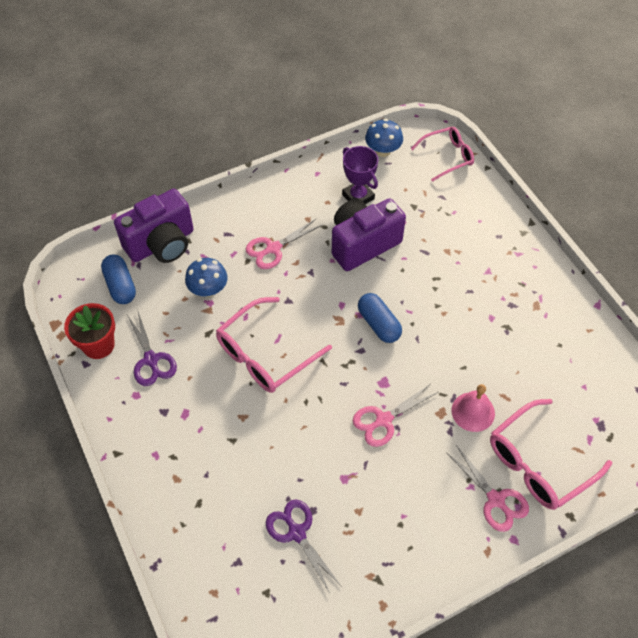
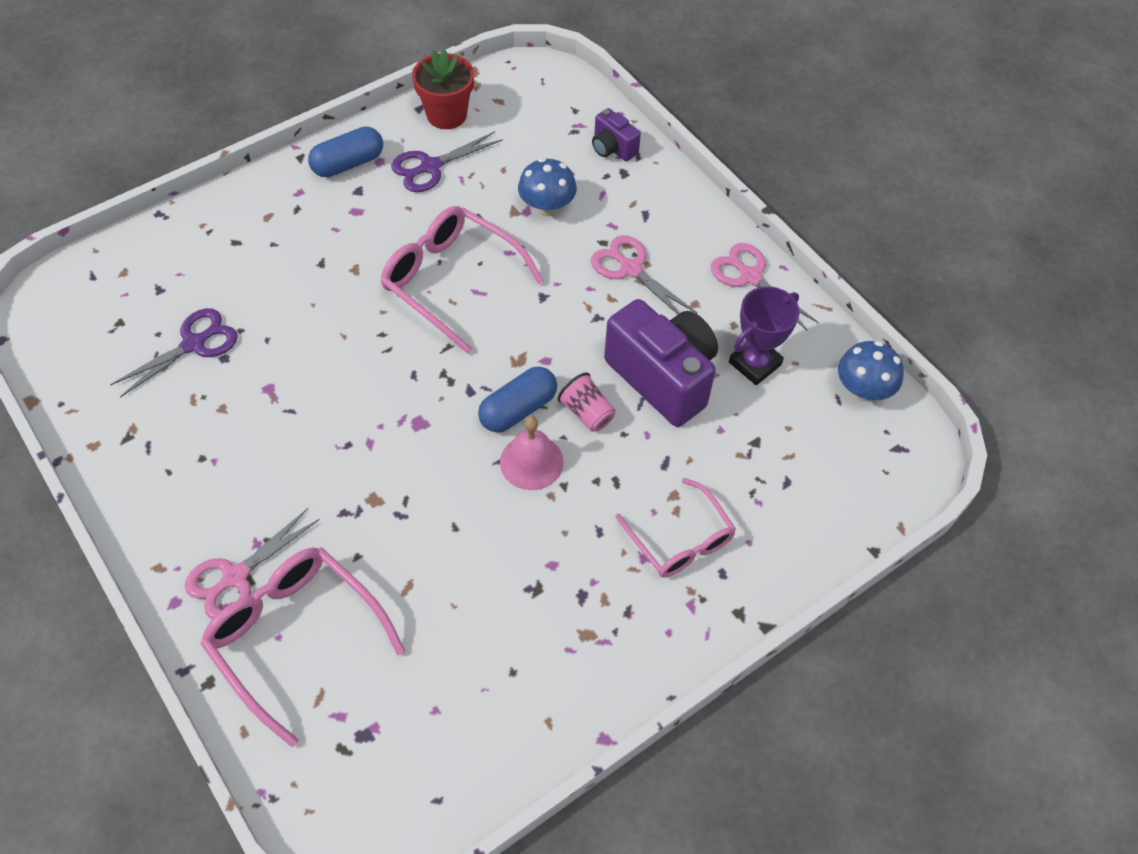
camera: 80 degrees right, 0 degrees up
blue capsule [101,255,136,304] -> blue capsule moved to [308,126,383,177]
purple camera [114,189,194,263] -> purple camera [592,108,641,161], size x0.49
pink scissors [353,384,438,447] -> pink scissors moved to [711,243,819,331]
pink glasses [411,127,474,182] -> pink glasses moved to [615,478,736,578]
pink bell [452,384,495,432] -> pink bell moved to [500,416,564,490]
none -> pink cup [558,373,616,432]

